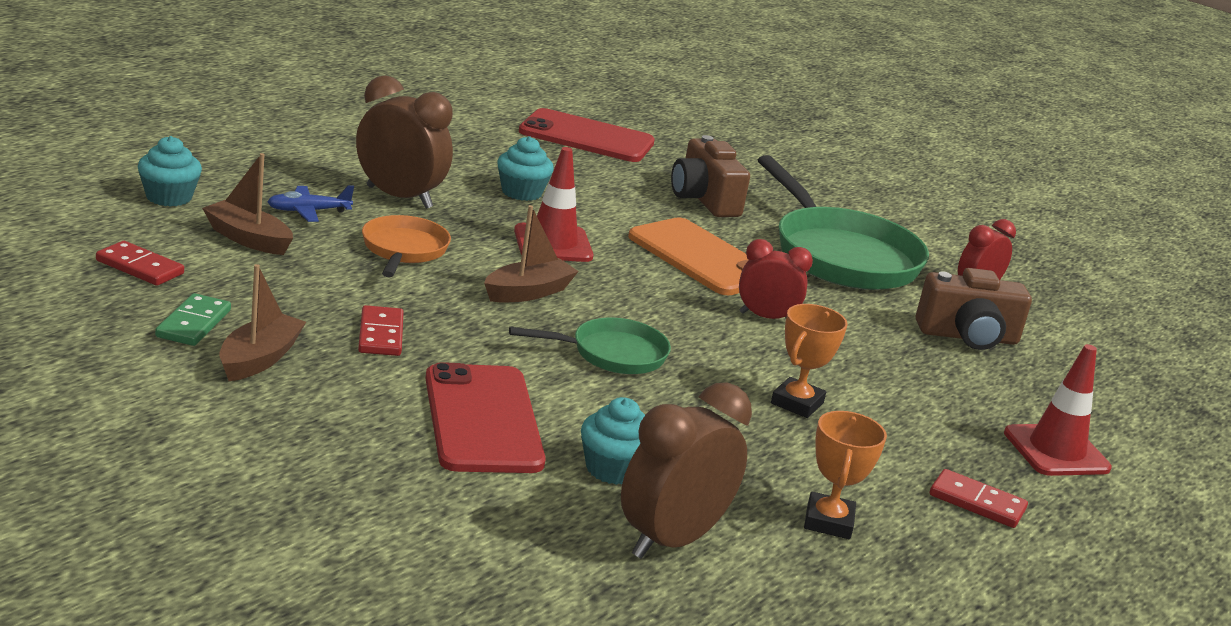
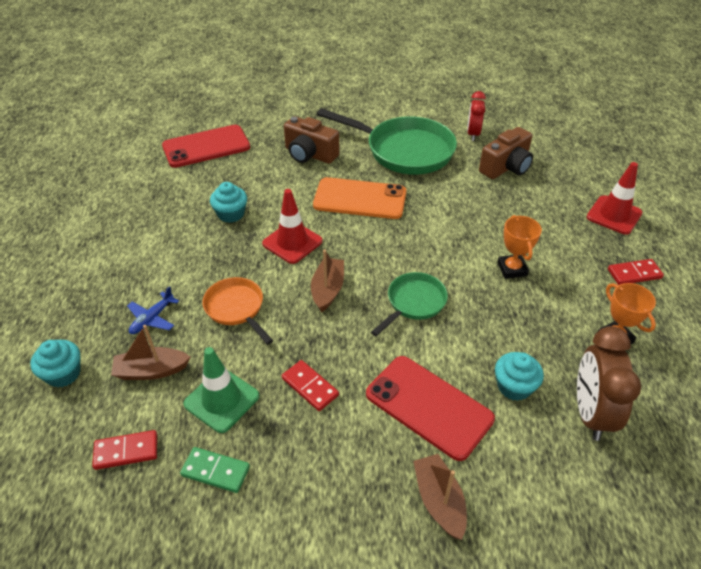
camera: 35 degrees left, 20 degrees up
green domino [155,293,231,346] -> green domino turned 45 degrees counterclockwise [180,447,250,493]
brown boat [219,264,306,381] -> brown boat moved to [413,454,467,540]
brown clock [356,75,453,209] -> none
red clock [739,239,813,319] -> none
none -> green traffic cone [183,347,259,433]

